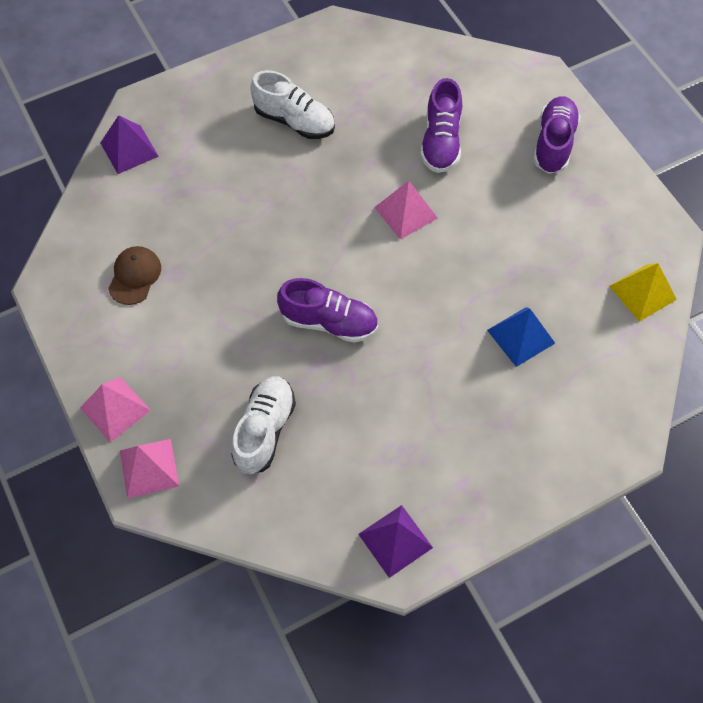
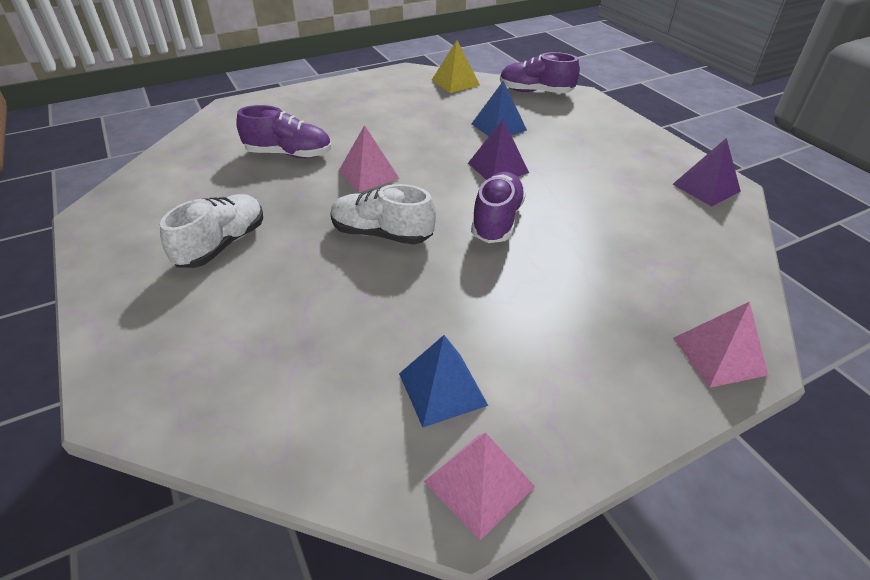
camera: 90 degrees left, 20 degrees down
pink pyramid [80,377,151,442] -> pink pyramid moved to [424,433,535,540]
purple pyramid [100,115,159,174] -> purple pyramid moved to [468,119,529,180]
brown cap [108,246,161,305] -> blue pyramid [399,335,488,427]
white shoe [231,376,296,474] -> white shoe moved to [331,184,436,245]
purple shoe [533,96,580,174] -> purple shoe moved to [500,52,580,93]

